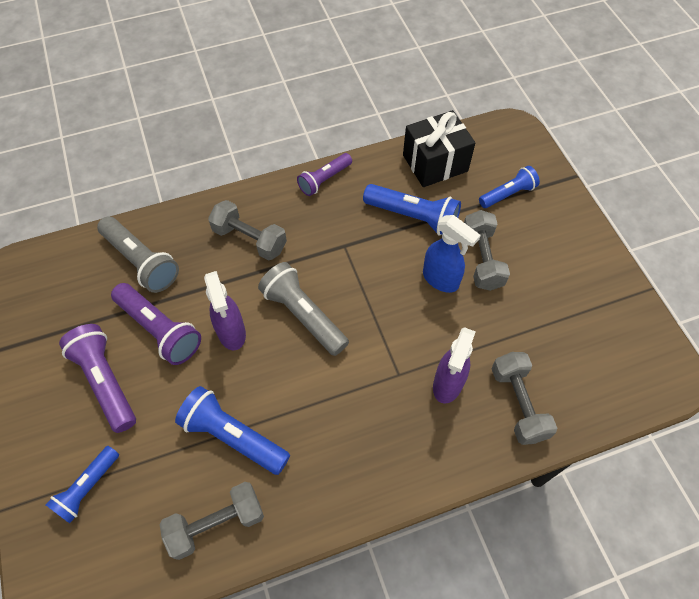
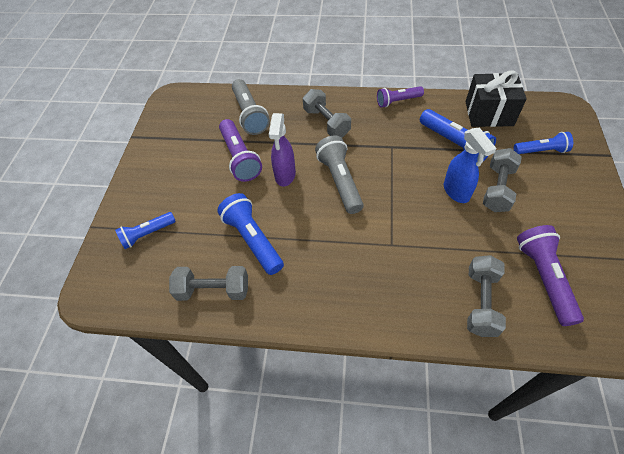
camera: 30 degrees right, 5 degrees down
purple flashlight [59,324,136,433] -> purple flashlight moved to [517,225,584,326]
purple spray bottle [433,327,476,404] -> none

